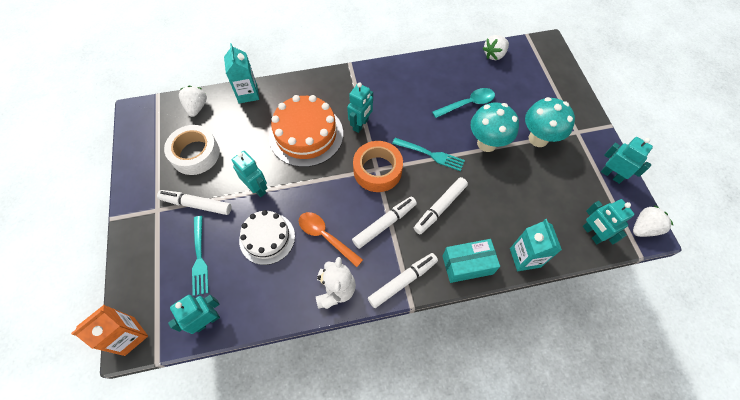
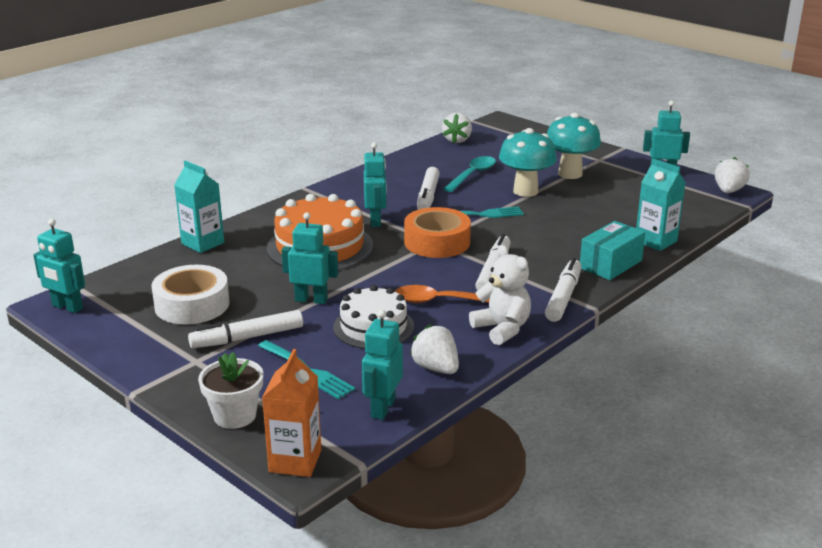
camera: 35 degrees left, 35 degrees down
white strawberry [179,86,207,117] -> white strawberry moved to [410,324,459,374]
white marker [414,177,468,234] -> white marker moved to [417,167,440,210]
turquoise robot [583,199,635,244] -> turquoise robot moved to [33,219,85,313]
none -> white flower pot [198,352,263,429]

